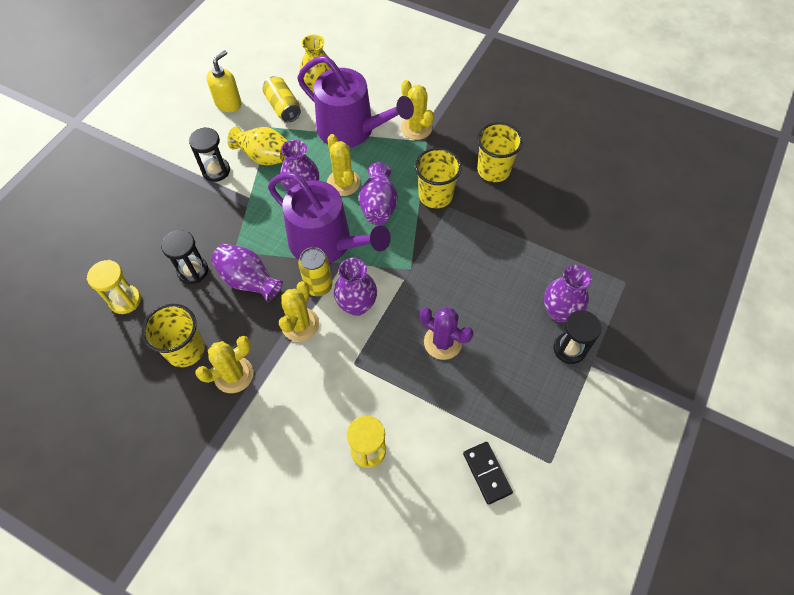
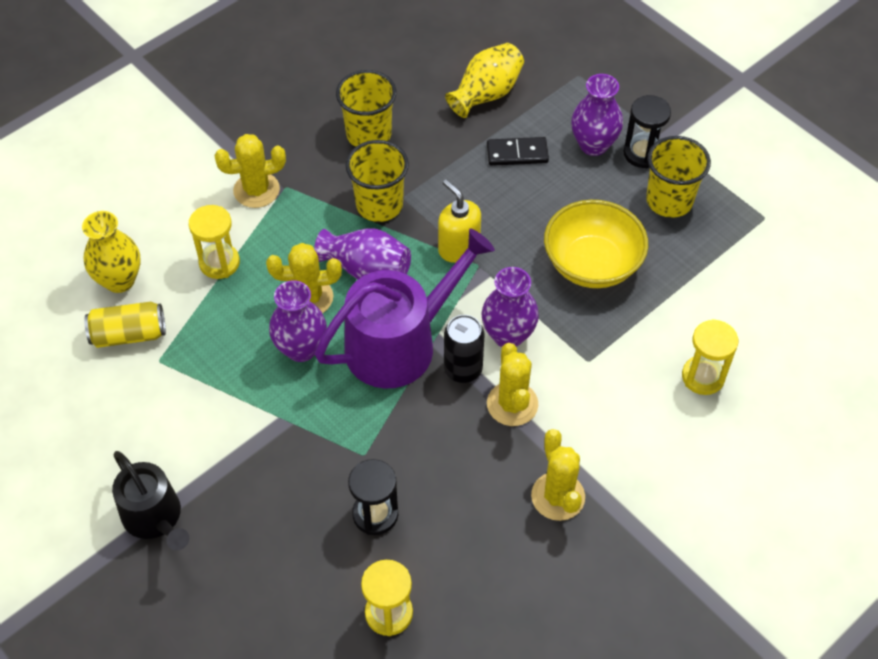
camera: 70 degrees left, 5 degrees down
yellow cup [142,304,205,367] -> yellow cup moved to [646,136,711,218]
black hourglass [189,127,230,182] -> none
yellow soap dispenser [206,50,242,112] -> yellow soap dispenser moved to [438,179,481,263]
purple vase [211,244,283,302] -> none
yellow vase [227,127,288,165] -> yellow vase moved to [445,43,524,118]
yellow cactus [279,281,319,342] -> yellow cactus turned 45 degrees clockwise [487,343,538,426]
purple watering can [297,56,414,148] -> yellow hourglass [189,205,240,279]
yellow can [298,247,333,296] -> black can [444,315,484,383]
purple cactus [420,307,473,360] -> yellow bowl [544,200,648,288]
black domino [463,442,513,505] -> black domino moved to [487,137,549,166]
none -> black watering can [112,451,189,551]

